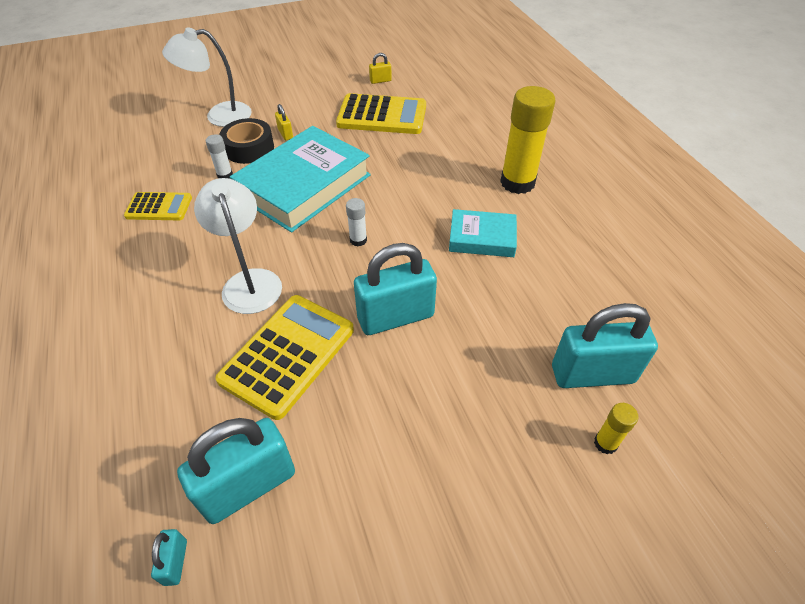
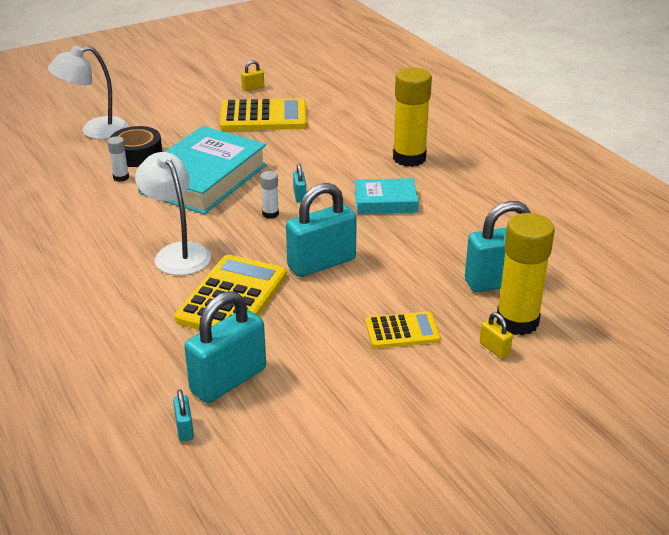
camera: 10 degrees left, 15 degrees down
yellow calculator [124,192,192,220] -> yellow calculator moved to [366,311,440,349]
yellow padlock [275,104,293,140] -> yellow padlock moved to [480,313,513,359]
yellow glue stick [594,403,638,454] -> yellow glue stick [496,213,555,336], size x2.20
none -> turquoise padlock [293,163,306,202]

